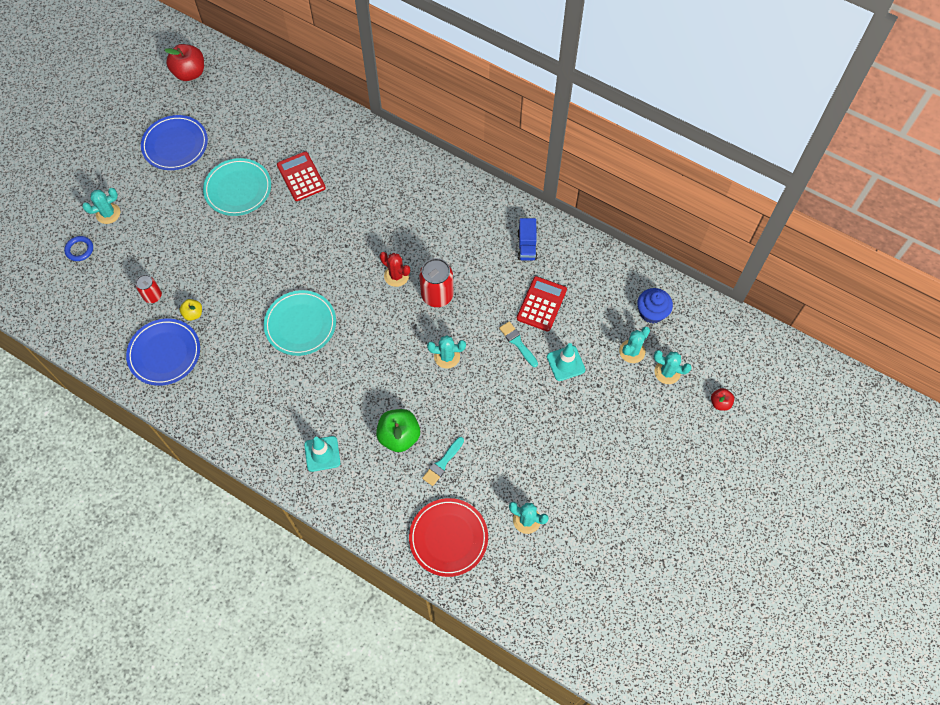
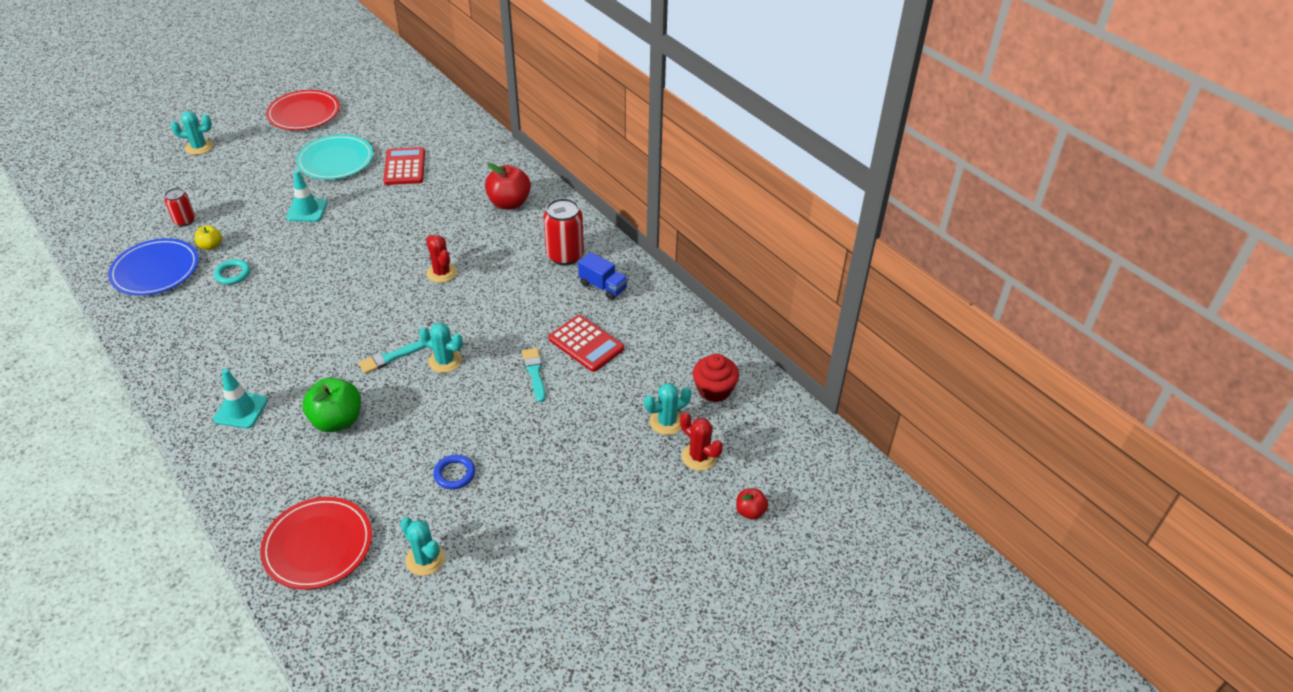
camera: 20 degrees right, 20 degrees down
blue ring [64,236,93,261] -> blue ring moved to [433,455,475,489]
blue plate [141,115,208,170] -> red plate [266,90,340,130]
red apple [165,44,204,81] -> red apple moved to [485,163,531,210]
turquoise plate [264,290,336,356] -> none
red can [419,258,454,307] -> red can moved to [544,198,584,265]
turquoise brush [422,437,464,486] -> turquoise brush moved to [358,340,426,374]
blue truck [517,218,537,261] -> blue truck turned 75 degrees counterclockwise [578,252,628,300]
red calculator [517,276,567,332] -> red calculator turned 90 degrees clockwise [548,315,624,372]
turquoise traffic cone [547,343,586,381] -> turquoise traffic cone moved to [286,170,327,222]
blue cupcake [637,288,673,323] -> red cupcake [693,354,739,402]
turquoise cactus [654,350,692,384] -> red cactus [680,412,723,471]
none -> turquoise ring [214,259,250,285]

